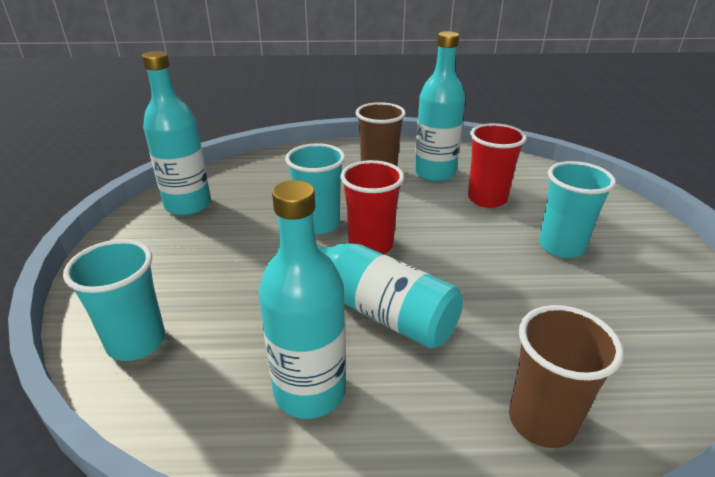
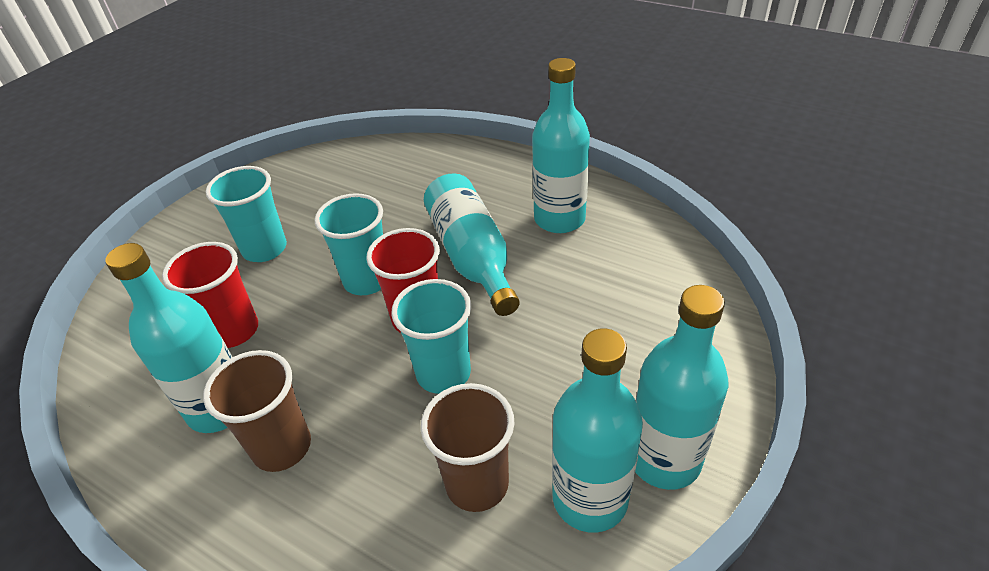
camera: 145 degrees left, 10 degrees up
turquoise cup [63,239,165,361] -> turquoise cup moved to [315,193,383,295]
brown cup [509,305,624,448] -> brown cup moved to [421,383,515,512]
none -> turquoise bottle [635,285,728,490]

